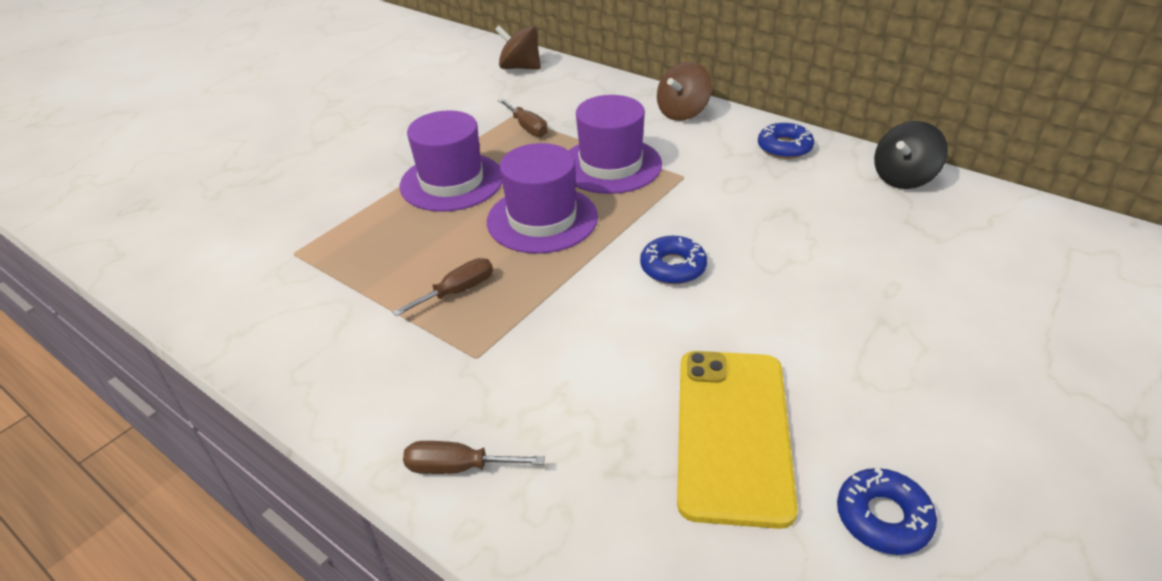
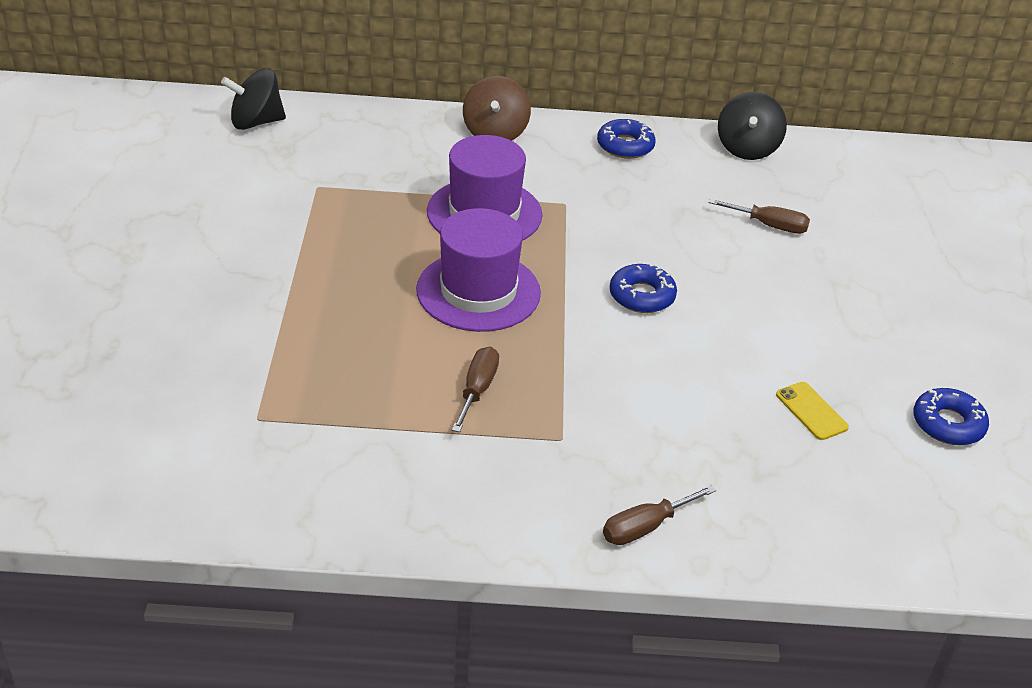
camera: 40 degrees left, 0 degrees up
purple hat [400,110,502,212] -> none
brown spinning top [495,25,541,70] -> black spinning top [221,68,286,130]
brown screwdriver [498,99,548,137] -> brown screwdriver moved to [708,199,810,234]
yellow phone [677,351,798,529] -> yellow phone [776,382,849,440], size x0.41

